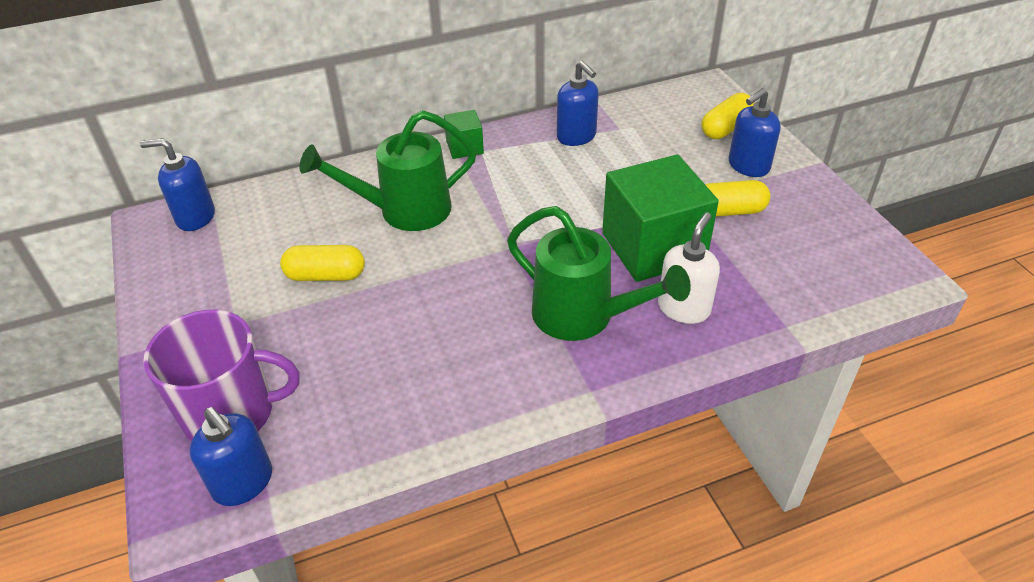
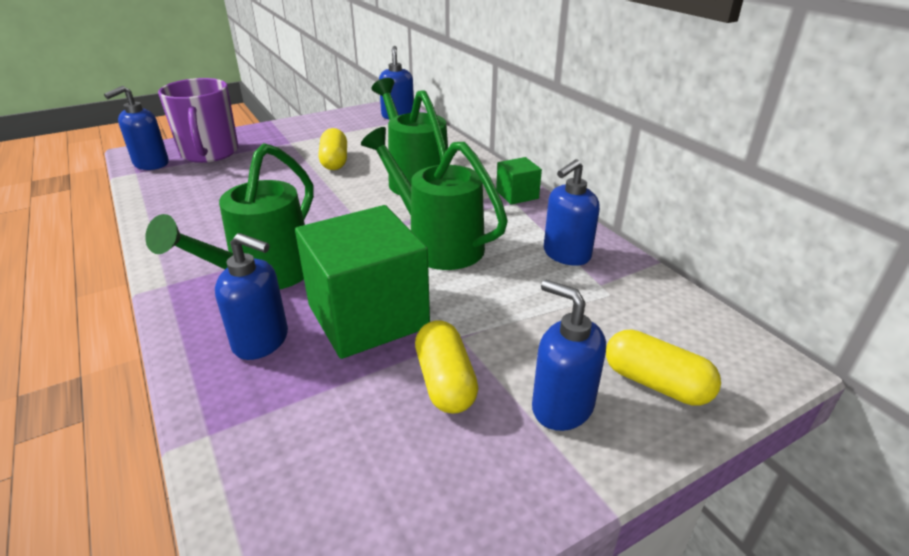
camera: 80 degrees right, 10 degrees down
white soap dispenser [658,212,720,324] -> blue soap dispenser [215,233,288,360]
none -> green watering can [361,127,508,270]

